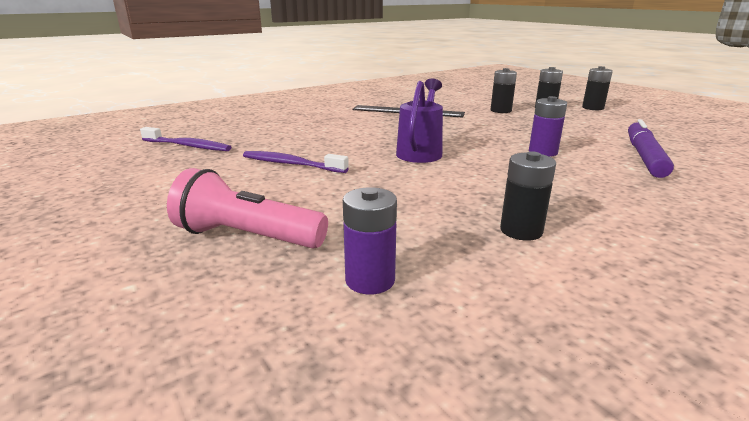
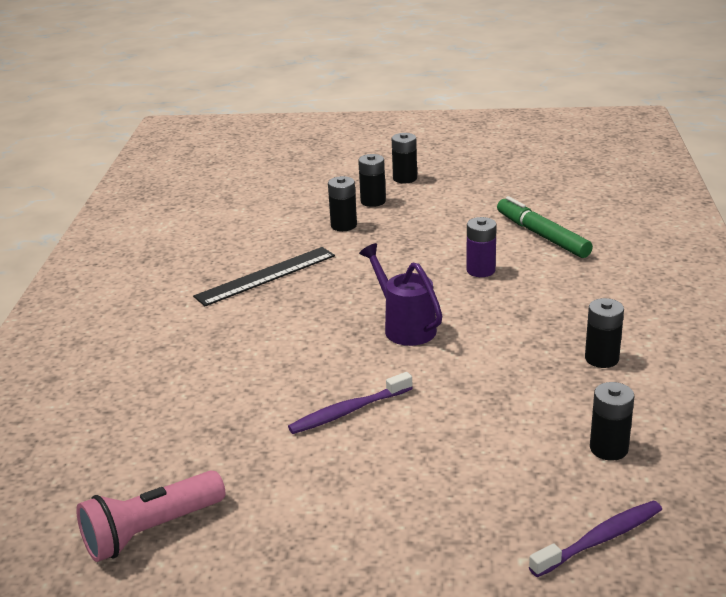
camera: 50 degrees left, 5 degrees up
purple toothbrush [140,127,231,151] -> purple toothbrush moved to [529,501,662,577]
pink flashlight [167,168,328,249] -> pink flashlight moved to [76,470,225,562]
purple battery [343,187,397,295] -> black battery [590,382,634,461]
purple marker [628,119,674,178] -> green marker [497,196,593,258]

